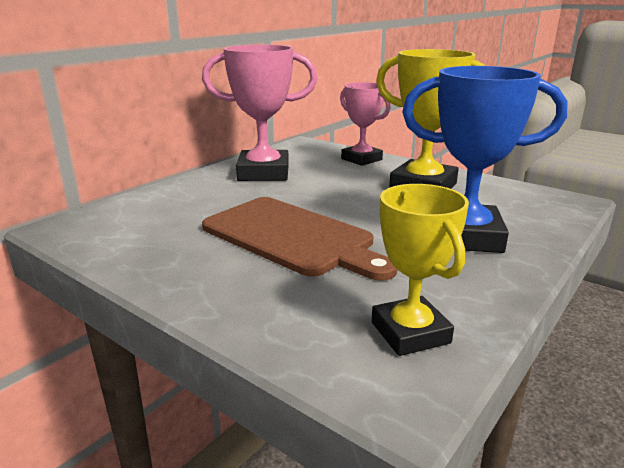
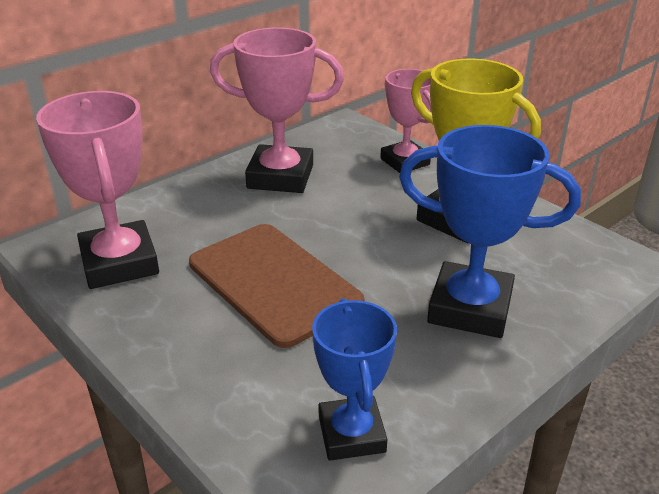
camera: 10 degrees right, 10 degrees up
yellow trophy [372,184,469,356] -> blue trophy [312,298,397,461]
none -> pink trophy [36,91,159,289]

